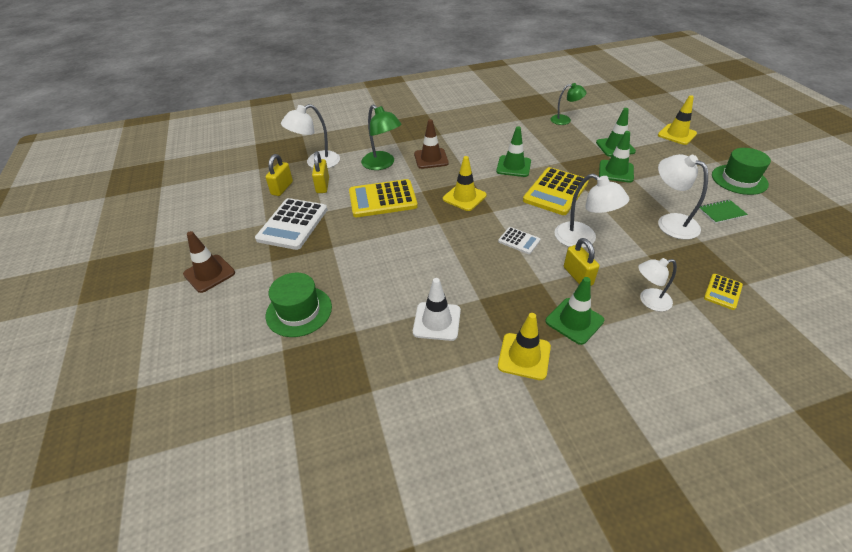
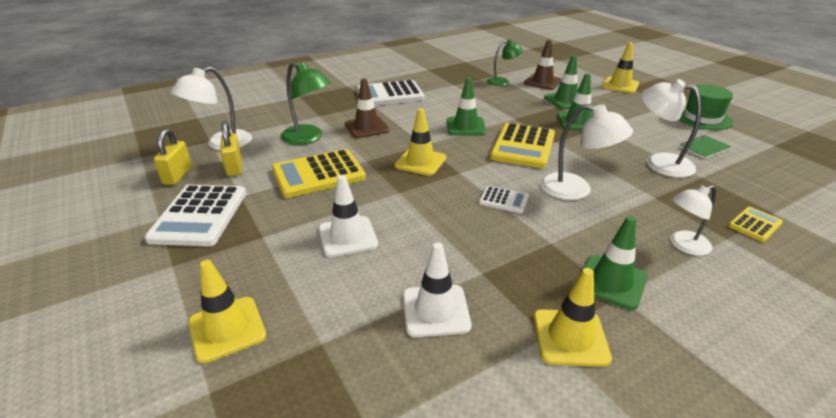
camera: 15 degrees left, 10 degrees down
brown traffic cone [183,231,235,293] -> brown traffic cone moved to [524,40,562,90]
green hat [266,273,332,337] -> yellow traffic cone [188,260,266,363]
yellow padlock [564,238,599,286] -> none
yellow calculator [704,274,743,310] -> yellow calculator turned 150 degrees counterclockwise [728,207,783,242]
none -> white traffic cone [319,175,378,257]
none -> white calculator [357,80,424,105]

